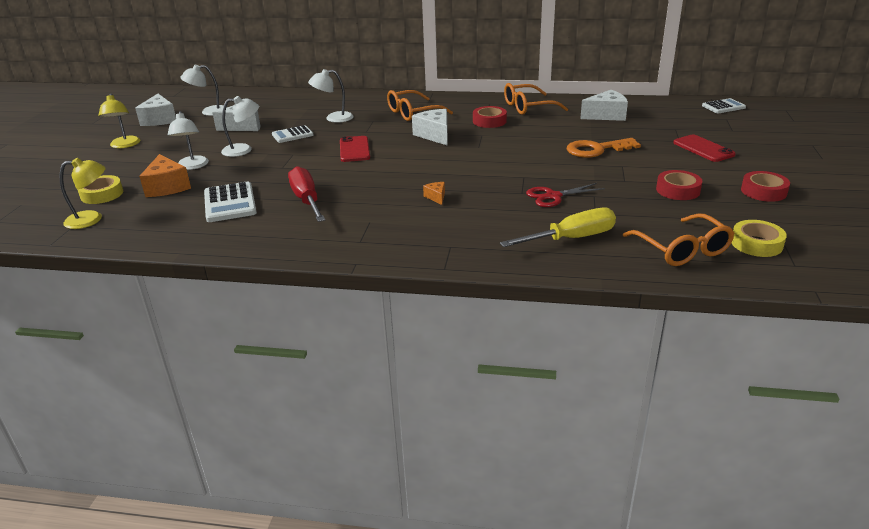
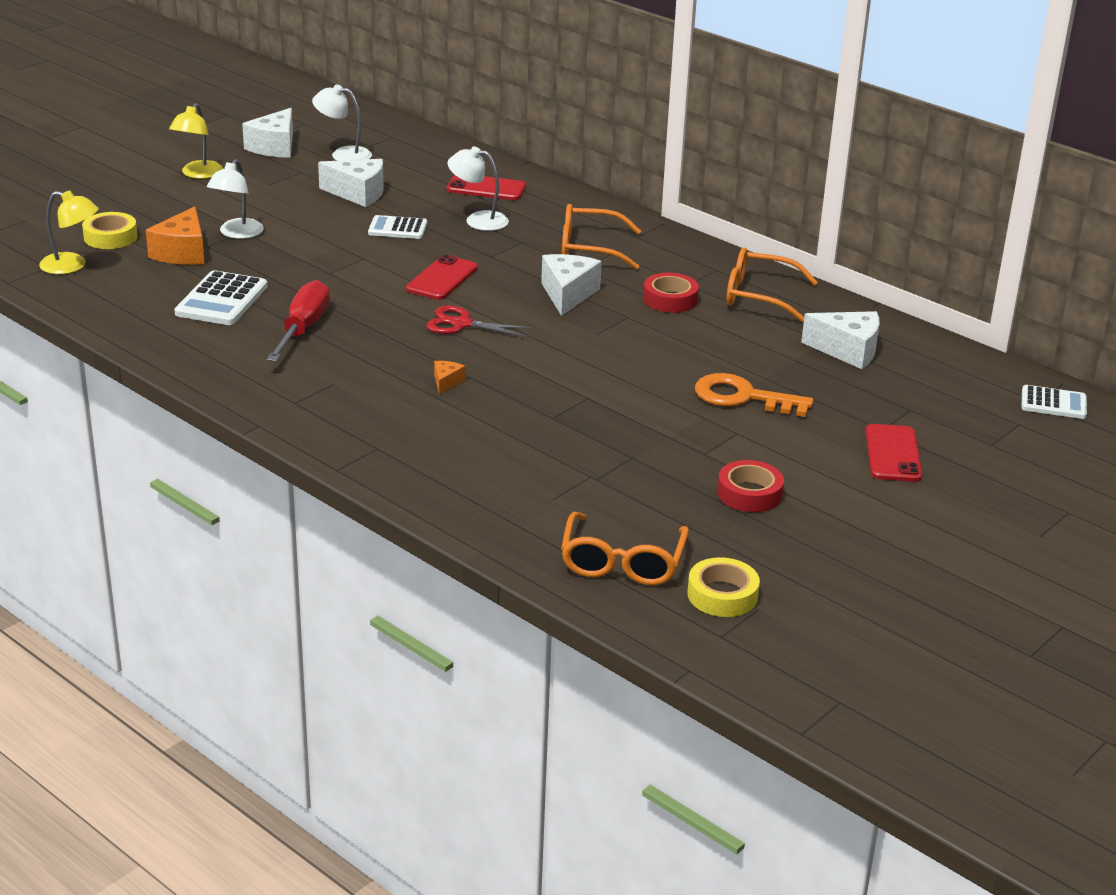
camera: 30 degrees right, 0 degrees up
white lamp [221,96,259,157] -> none
yellow screwdriver [500,207,616,247] -> none
red scissors [526,183,605,207] -> red scissors moved to [426,306,533,337]
red tape [741,171,790,202] -> none
none -> red phone [447,175,526,200]

